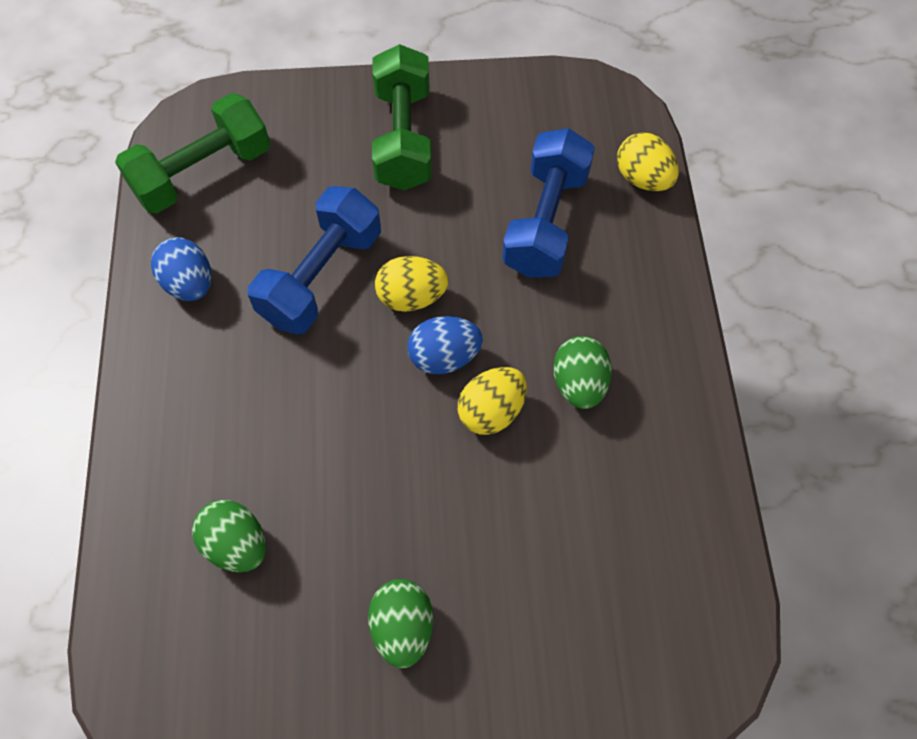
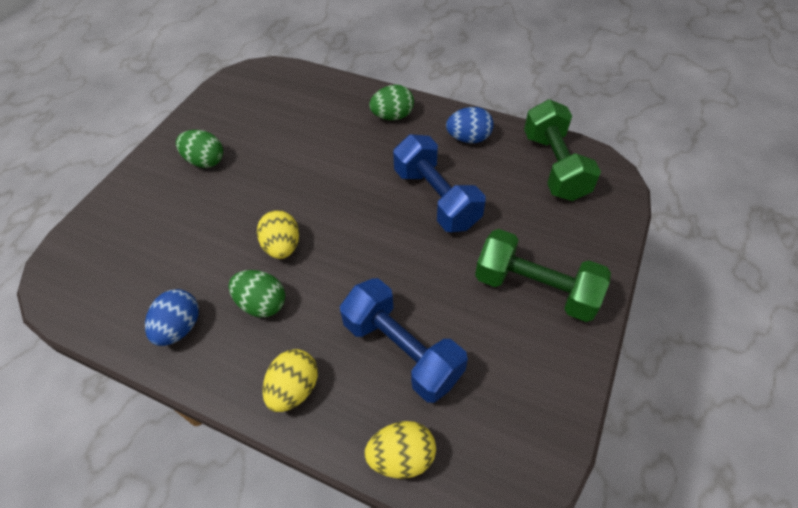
camera: 120 degrees right, 10 degrees down
green egg [192,500,266,572] -> green egg moved to [369,85,414,120]
yellow egg [375,256,449,312] -> yellow egg moved to [262,349,318,412]
blue egg [407,316,483,374] -> blue egg moved to [145,289,199,346]

